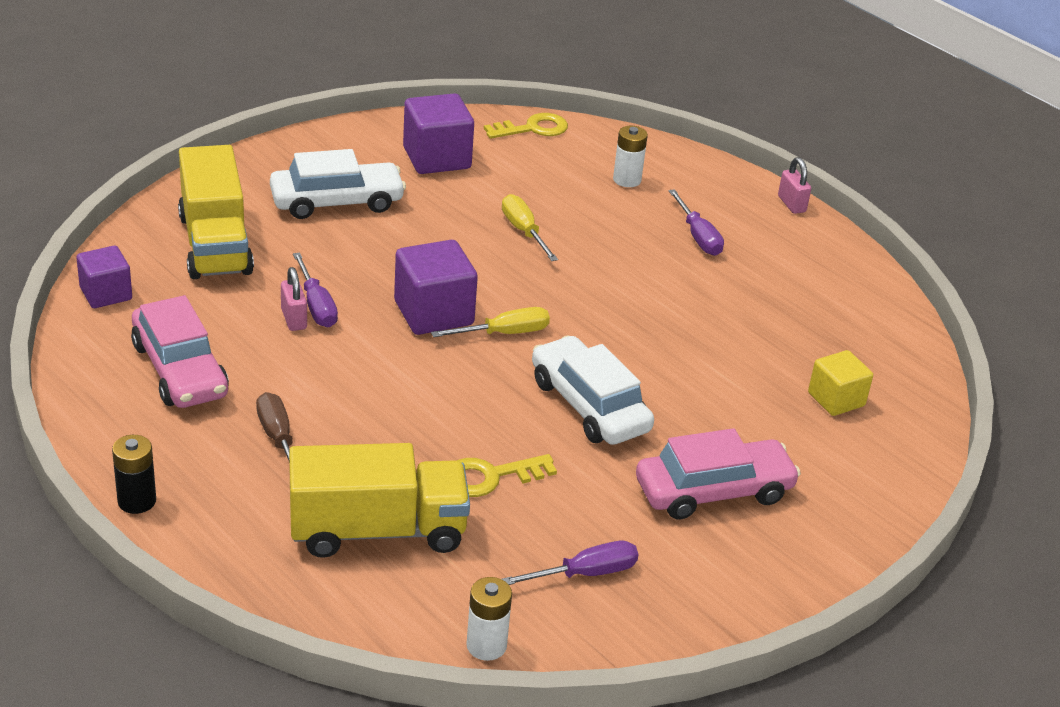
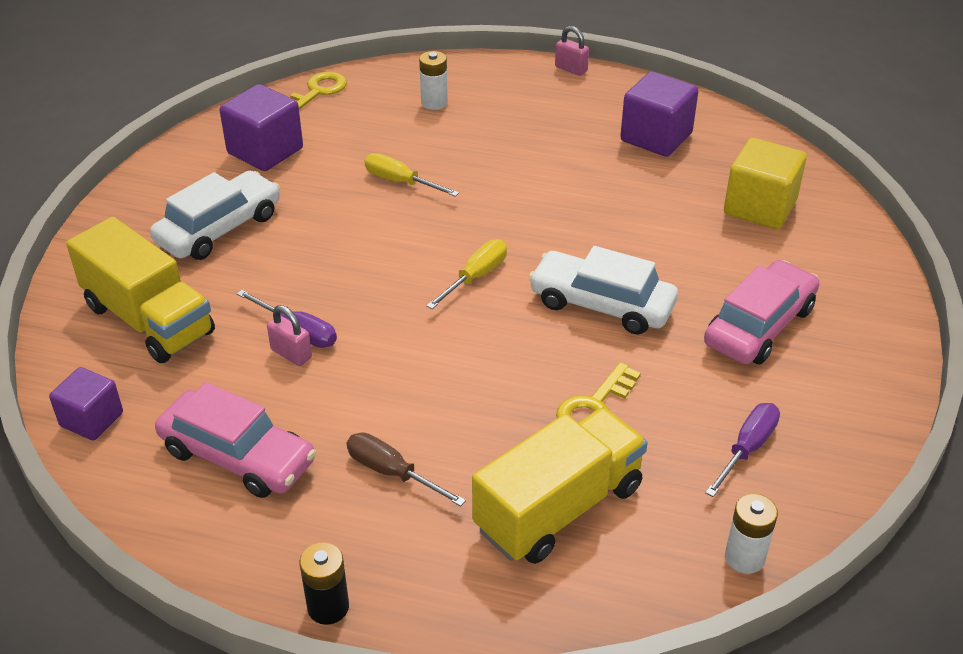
camera: 30 degrees left, 5 degrees up
purple cube [394,240,478,335] -> purple cube moved to [620,71,699,157]
purple screwdriver [669,189,724,256] -> none
yellow cube [808,350,873,416] -> yellow cube [724,138,807,229], size x1.55

